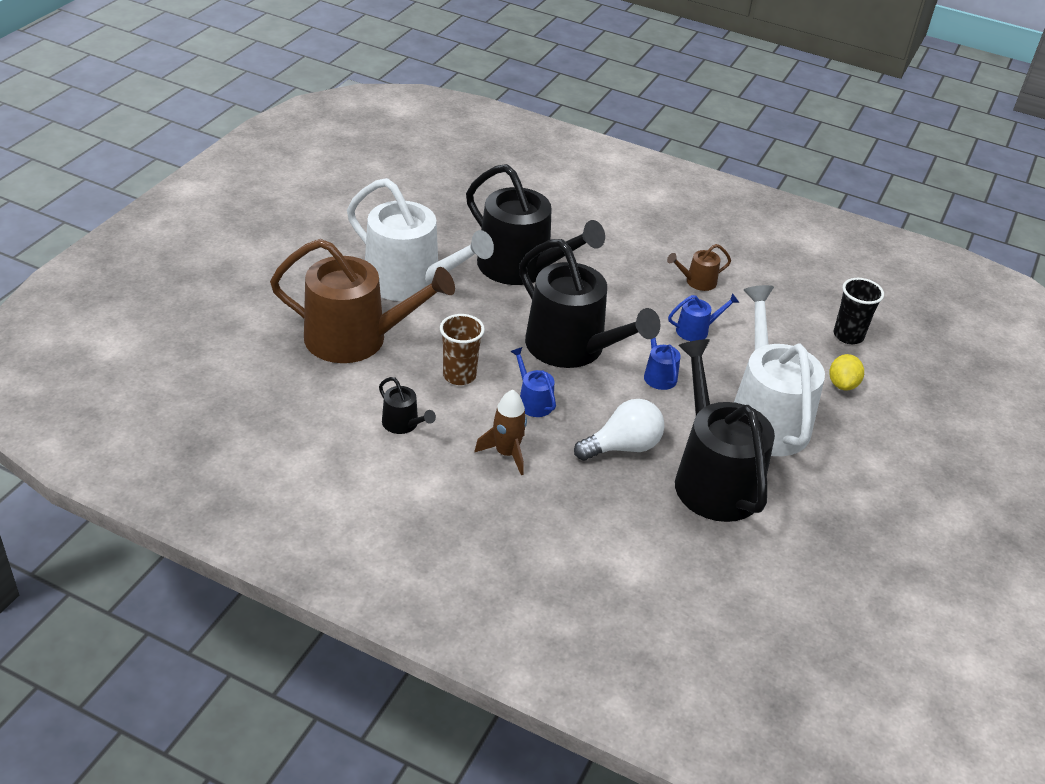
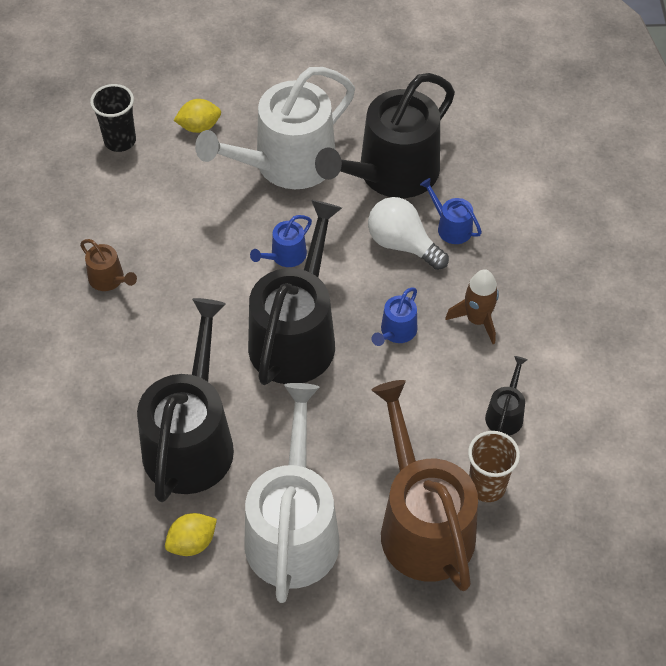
camera: 115 degrees left, 15 degrees up
brown cup [440,314,485,385] -> brown cup moved to [468,431,520,502]
blue watering can [668,293,739,341] -> blue watering can moved to [420,178,482,244]
none -> yellow lemon [165,513,217,556]

